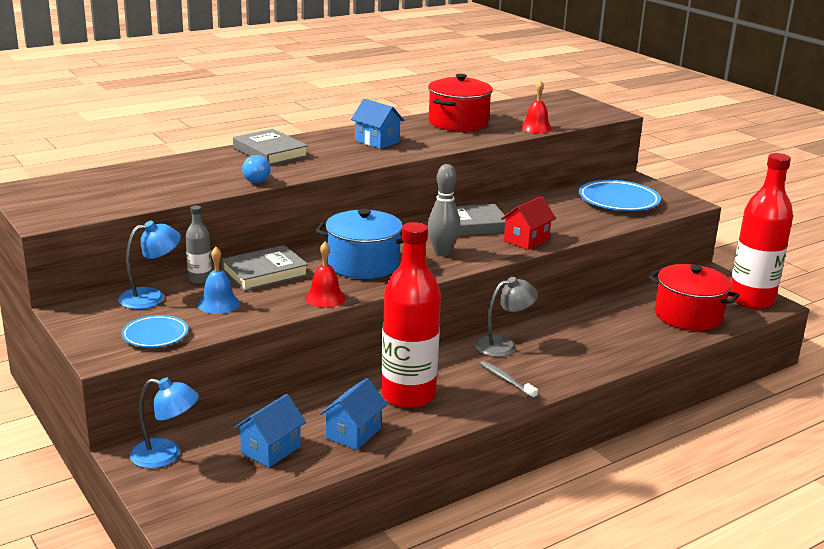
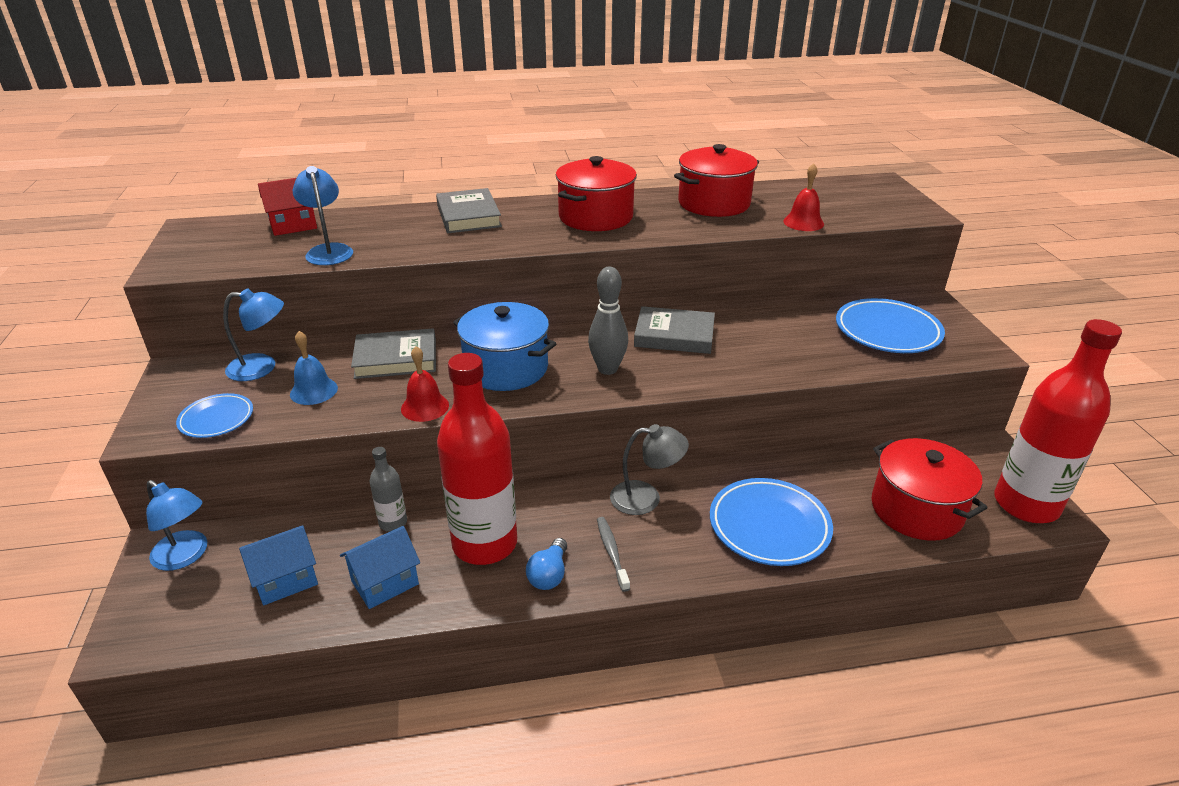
camera: 25 degrees right, 10 degrees up
grey bottle [185,206,212,284] -> grey bottle moved to [370,447,407,532]
blue light bulb [242,155,271,183] -> blue light bulb moved to [526,538,567,590]
blue house [351,99,404,149] -> red pot [556,156,637,231]
red house [501,196,556,250] -> red house moved to [258,178,317,236]
none -> blue lamp [293,166,353,265]
none -> blue plate [710,478,833,566]

